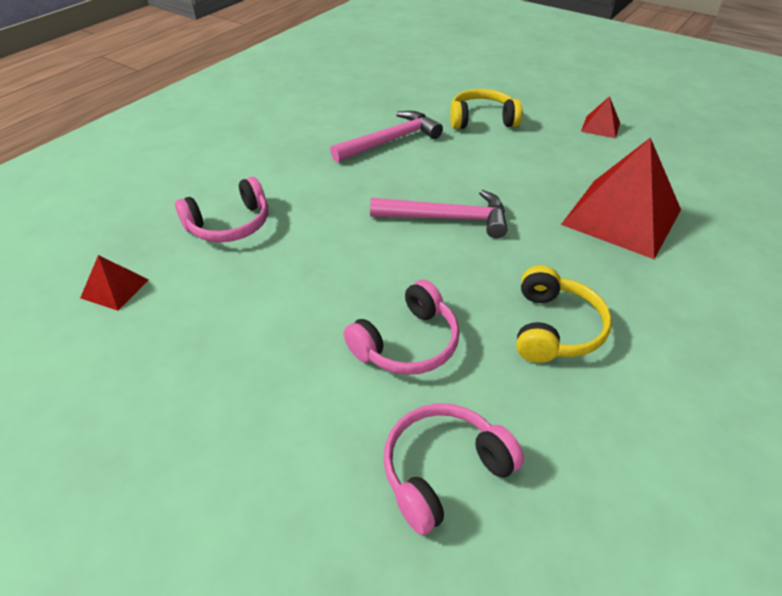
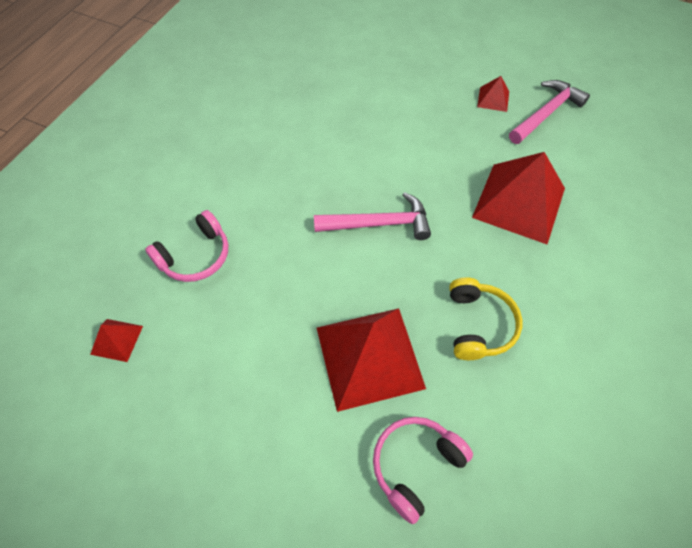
camera: 10 degrees left, 15 degrees up
pink hammer [330,111,443,162] -> pink hammer moved to [509,80,590,144]
pink headphones [343,280,460,375] -> red pyramid [317,308,426,412]
yellow headphones [450,89,522,129] -> none

